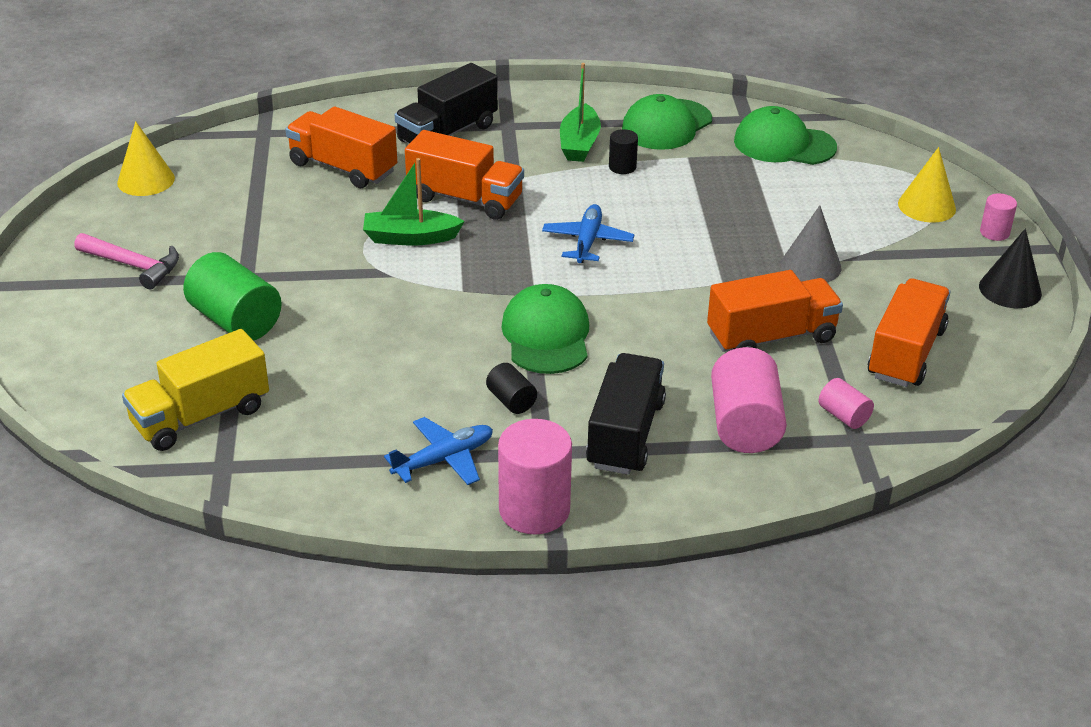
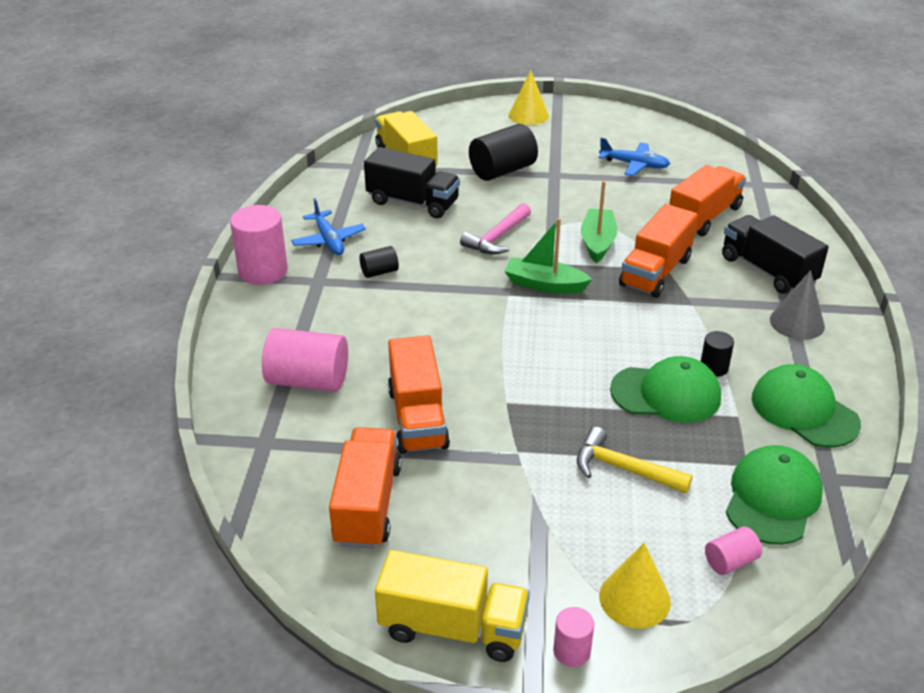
camera: 100 degrees right, 0 degrees up
pink hammer [74,233,179,289] -> pink hammer moved to [460,203,531,254]
yellow cone [117,121,175,196] -> yellow cone moved to [509,70,549,125]
green cylinder [183,252,282,341] -> black cylinder [469,124,538,181]
green cap [501,284,589,374] -> green cap moved to [610,356,721,423]
blue plane [542,204,635,263] -> blue plane moved to [599,138,670,176]
green boat [560,63,601,162] -> green boat moved to [504,218,592,294]
black truck [586,353,666,475] -> black truck moved to [364,147,460,218]
grey cone [781,205,842,282] -> grey cone moved to [770,270,825,340]
pink cylinder [819,378,874,429] -> pink cylinder moved to [705,526,762,575]
orange truck [868,278,951,387] -> orange truck turned 120 degrees counterclockwise [329,427,402,549]
black cone [979,229,1042,308] -> yellow truck [375,550,530,662]
none -> yellow hammer [577,427,693,493]

